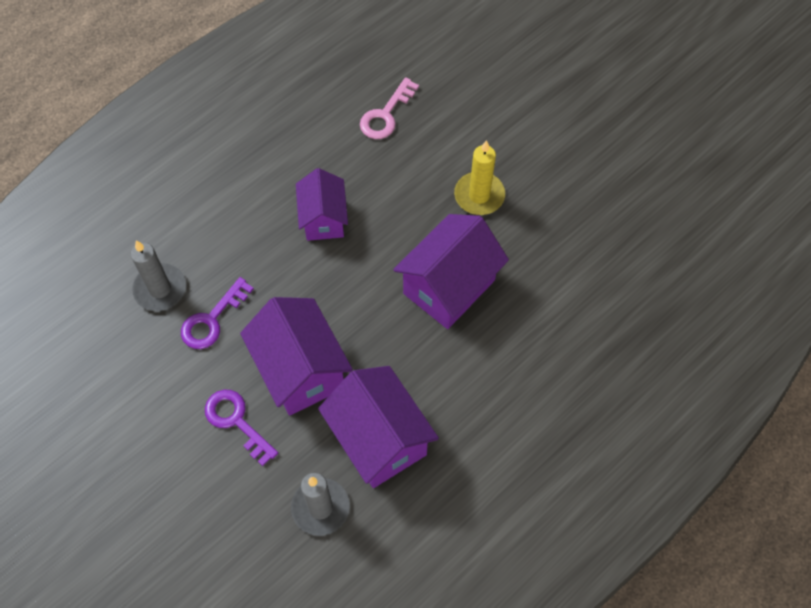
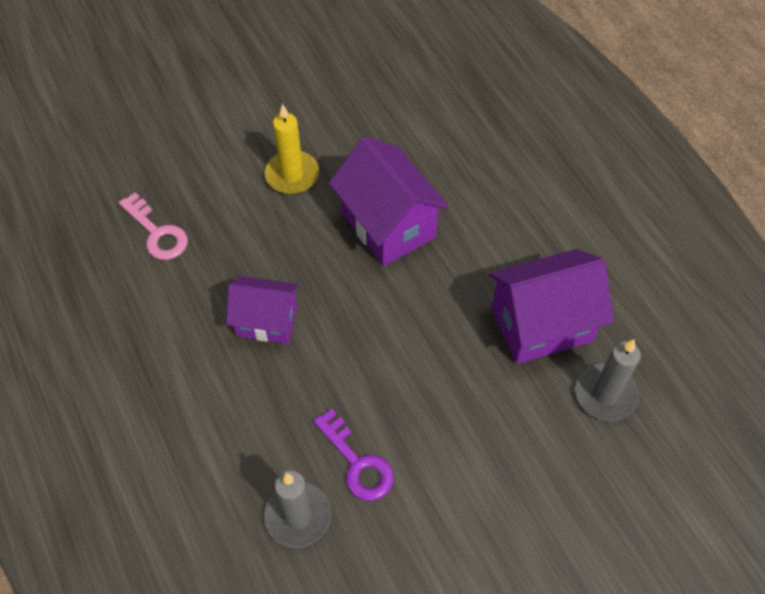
camera: 75 degrees left, 5 degrees down
purple key [205,390,278,466] -> none
purple house [240,297,353,416] -> none

